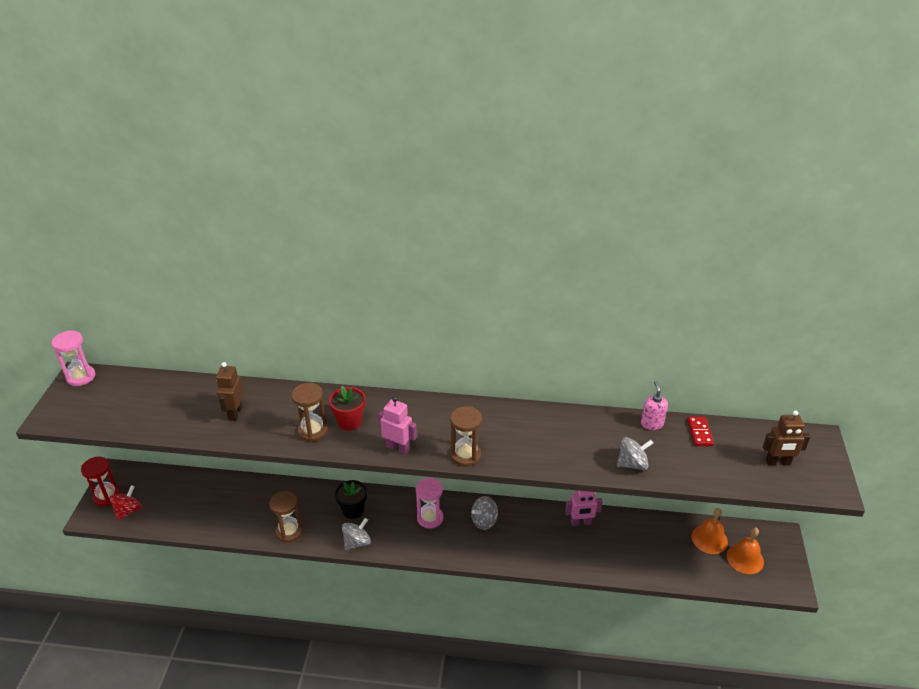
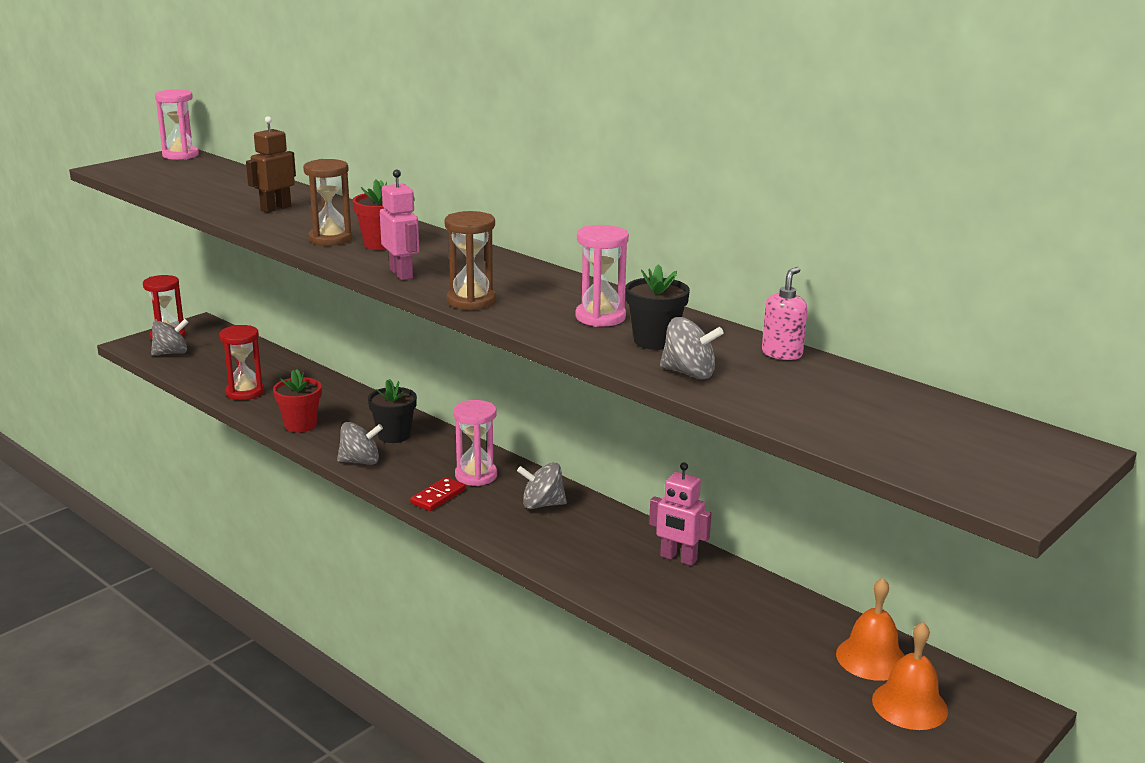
camera: 35 degrees right, 15 degrees down
red spinning top [109,485,142,520] -> grey spinning top [151,319,188,355]
brown hourglass [269,491,303,542] -> red flower pot [273,369,322,433]
red domino [687,417,714,446] -> red domino moved to [410,477,466,511]
brown robot [763,410,810,465] -> none
none -> red hourglass [219,325,264,400]
none -> pink hourglass [576,225,629,327]
none -> black flower pot [625,264,690,350]

